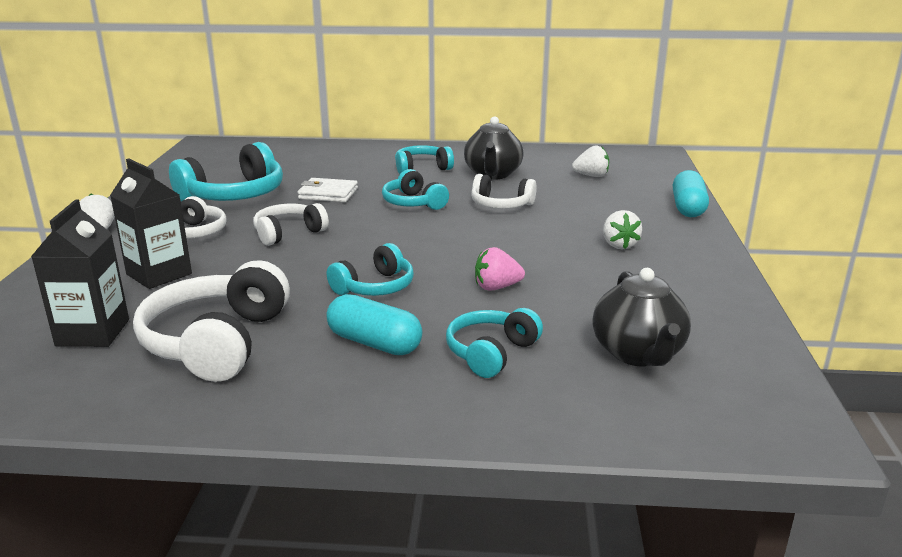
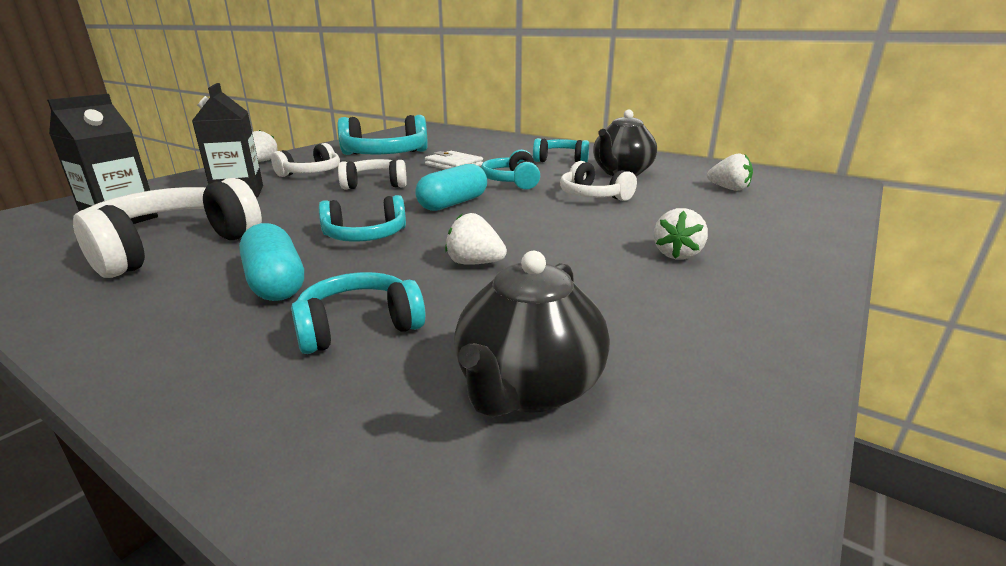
camera: 30 degrees right, 0 degrees up
pink strawberry [475,247,525,290] -> white strawberry [445,213,507,265]
turquoise capsule [673,170,709,217] -> turquoise capsule moved to [415,164,487,211]

